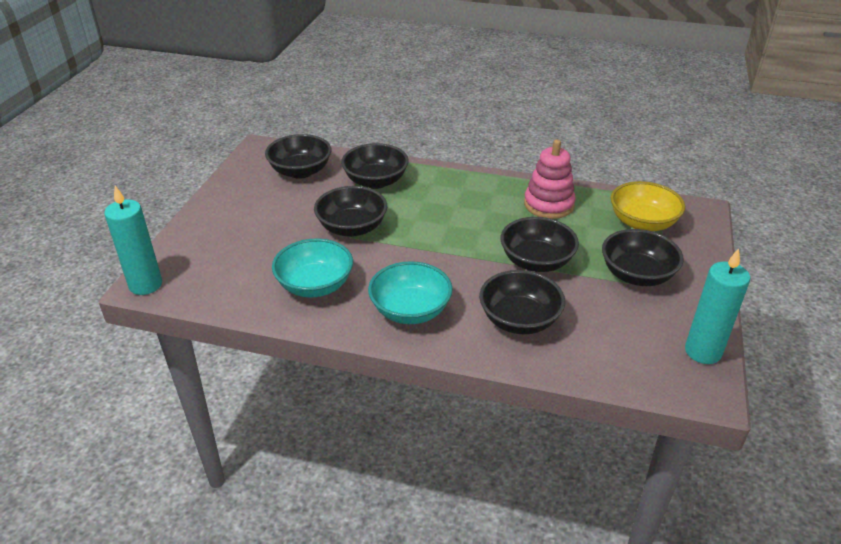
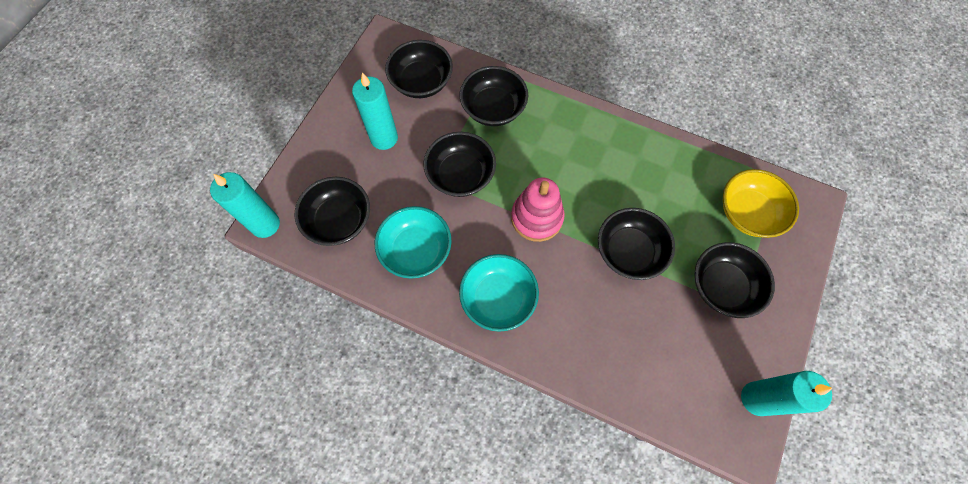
camera: 10 degrees right, 30 degrees up
black bowl [479,270,565,334] -> black bowl moved to [295,177,370,246]
pink stacking toy [524,139,575,219] -> pink stacking toy moved to [511,177,565,242]
none -> turquoise candle [352,72,398,150]

